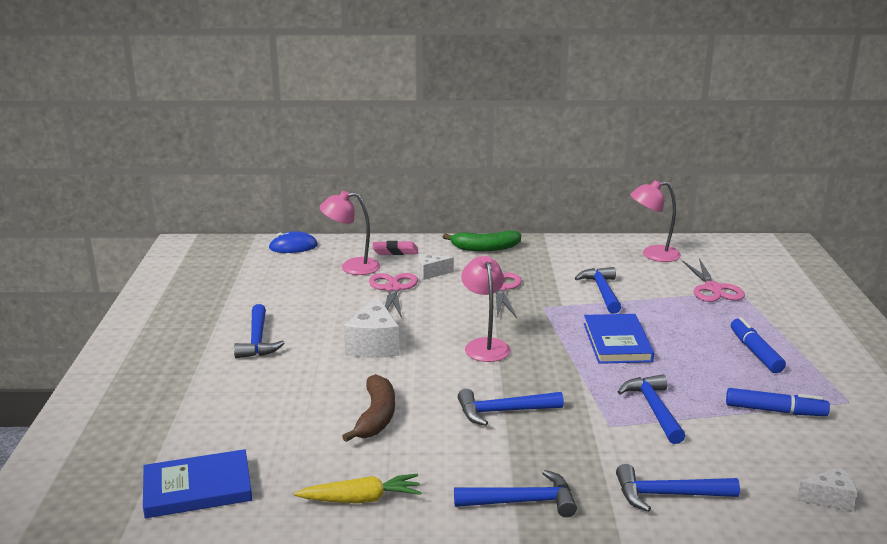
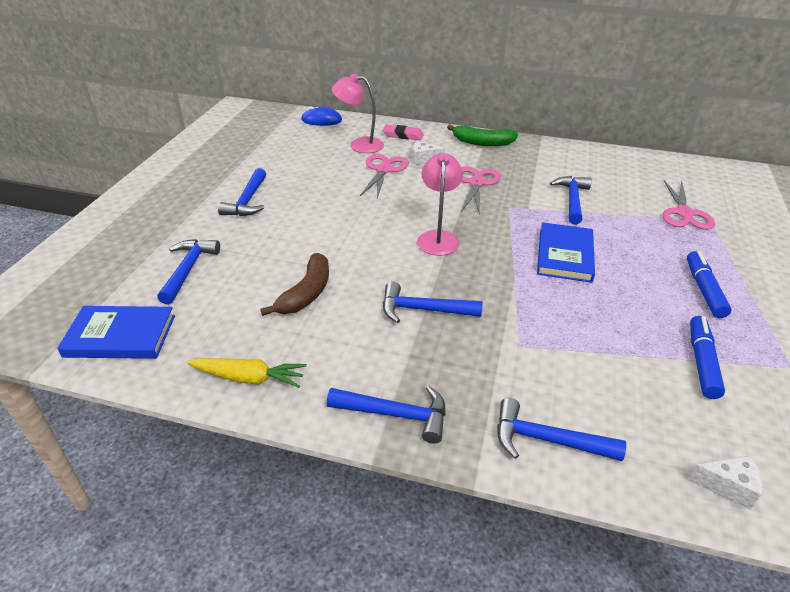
camera: 15 degrees right, 15 degrees up
white cheese [344,295,400,358] -> none
blue hammer [618,374,685,444] -> blue hammer moved to [157,239,220,304]
pink lamp [630,180,681,262] -> none
blue marker [726,388,830,416] -> blue marker turned 105 degrees counterclockwise [690,316,725,399]

